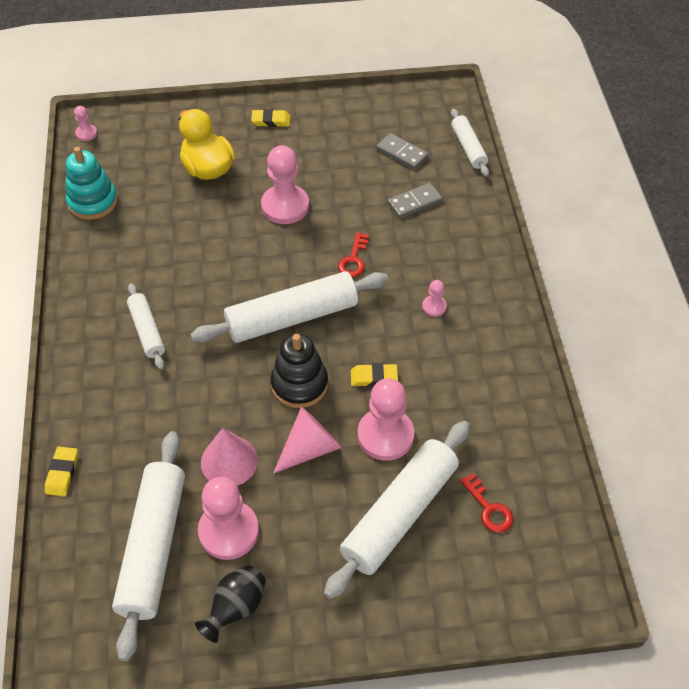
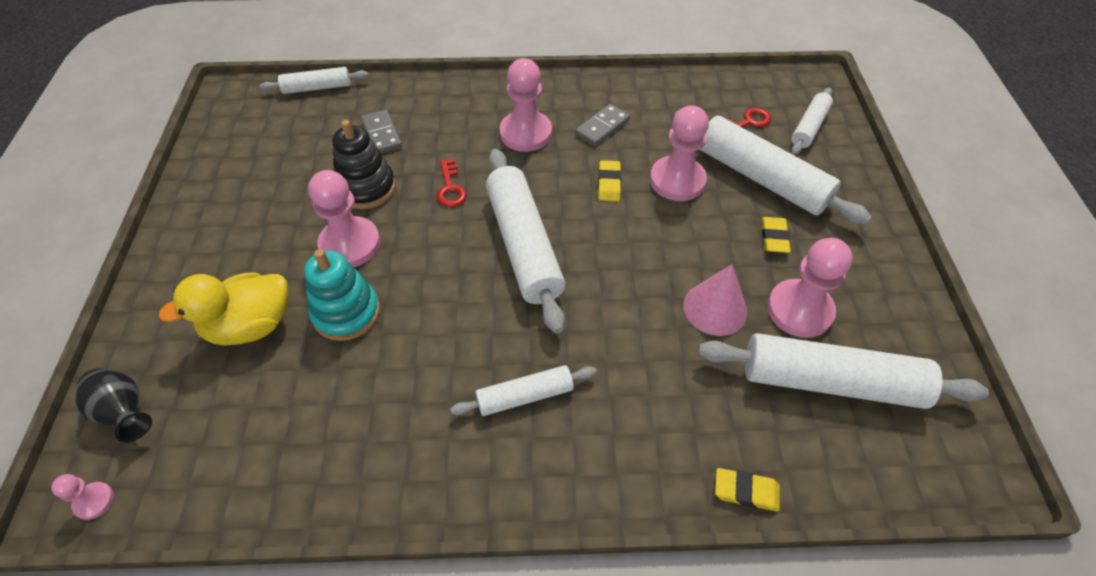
camera: 85 degrees left, 0 degrees up
turquoise stacking toy [66,147,118,220] -> turquoise stacking toy moved to [304,249,380,341]
black vase [195,565,266,643] -> black vase moved to [76,368,152,442]
yellow eraser [251,109,290,127] -> yellow eraser moved to [761,217,791,253]
black stacking toy [271,334,328,408] -> black stacking toy moved to [332,120,395,209]
pink cone [273,407,341,474] -> none
red key [338,232,369,277] -> red key turned 60 degrees clockwise [436,159,467,207]
grey domino [376,133,429,170] -> grey domino moved to [575,104,630,146]
pink pawn [422,280,447,317] -> pink pawn [500,58,552,152], size x2.13
none -> white rolling pin [791,88,833,155]

